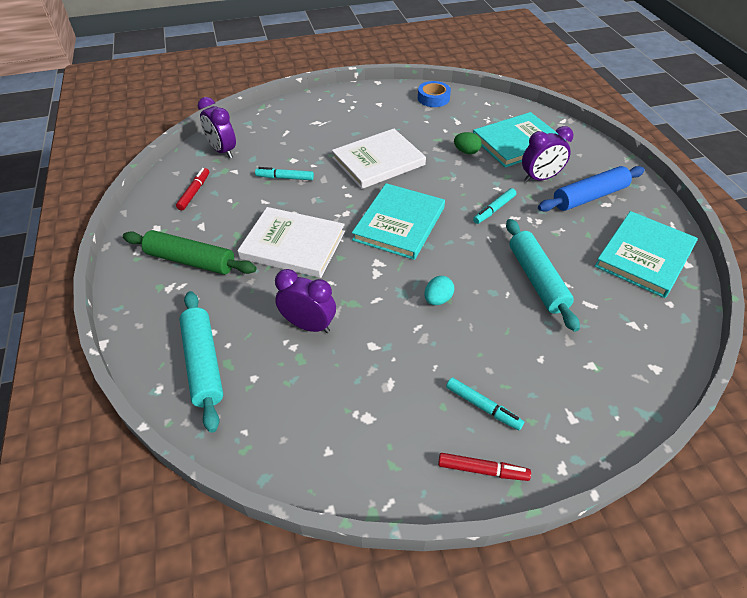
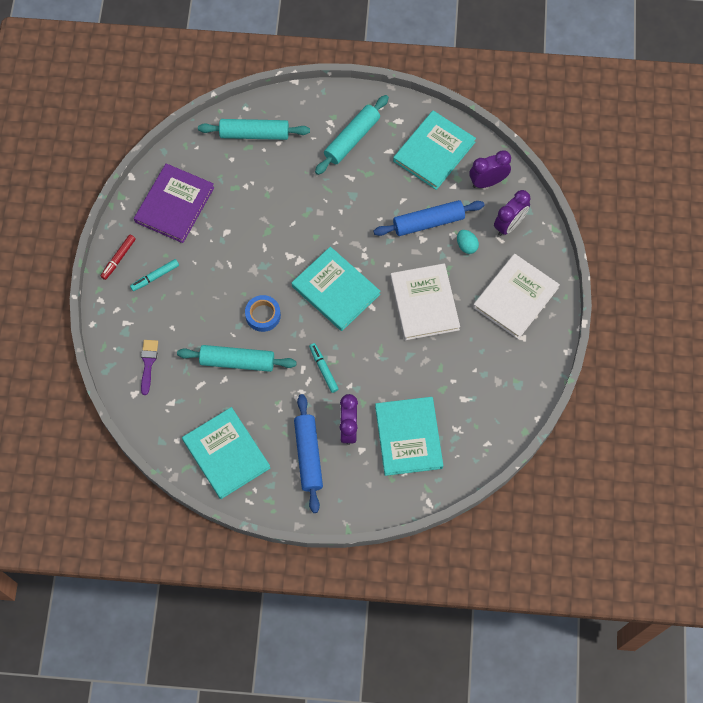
camera: 110 degrees right, 20 degrees up
green rolling pin [123,230,257,275] -> turquoise rolling pin [315,95,389,175]
red marker [176,168,209,210] -> turquoise book [393,110,476,190]
white book [237,207,345,278] -> white book moved to [473,254,560,339]
turquoise marker [255,167,314,180] -> blue rolling pin [373,200,485,236]
purple clock [275,269,336,333] -> purple clock moved to [494,190,530,236]
blue tape [418,81,451,107] -> blue tape moved to [245,295,281,332]
turquoise egg [424,276,454,305] -> turquoise egg moved to [457,230,479,254]
green egg [454,132,482,154] -> none
none -> purple book [134,163,215,243]
none -> purple brush [141,340,158,395]

